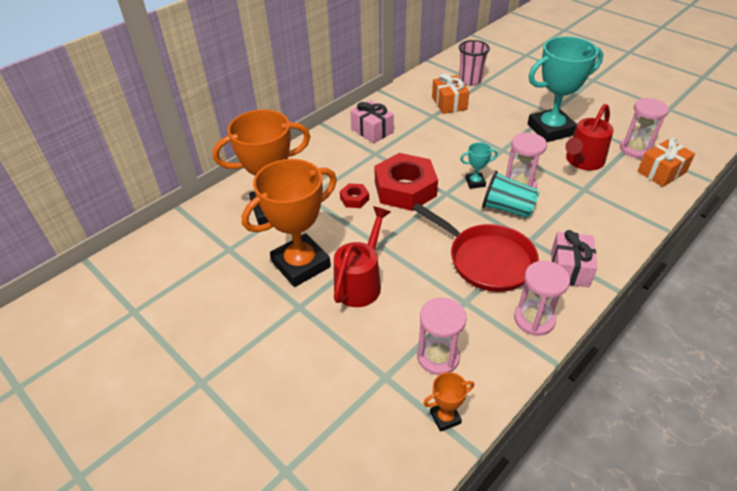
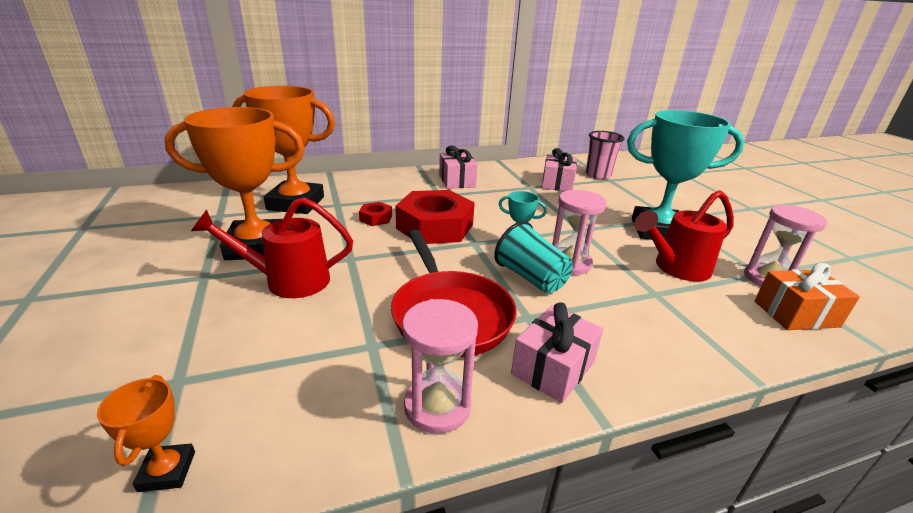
camera: 25 degrees right, 15 degrees down
red watering can [334,206,390,307] -> red watering can turned 150 degrees counterclockwise [191,197,353,298]
pink hourglass [417,297,467,375] -> none
orange trophy [423,372,474,432] -> orange trophy turned 75 degrees clockwise [97,375,195,492]
orange gift [432,73,469,114] -> pink gift [542,148,577,191]

